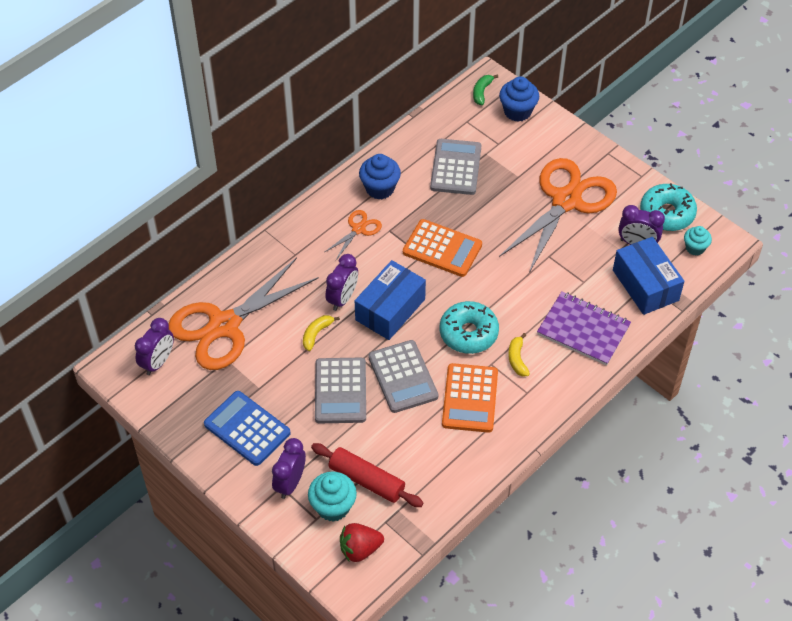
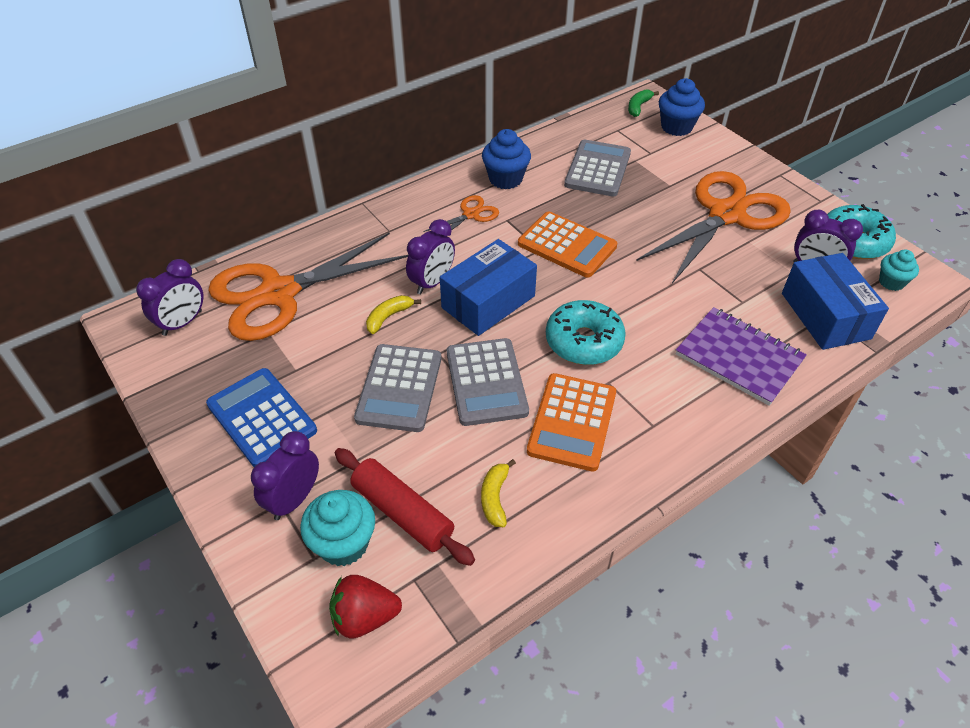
camera: 10 degrees right, 5 degrees down
yellow banana [508,333,530,377] -> yellow banana moved to [481,459,516,527]

